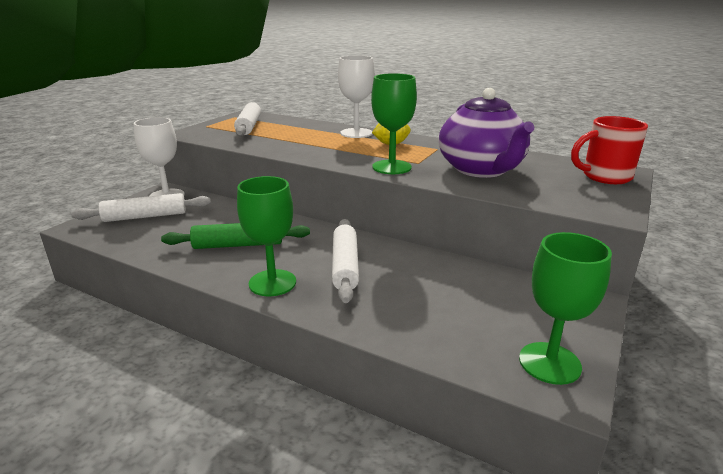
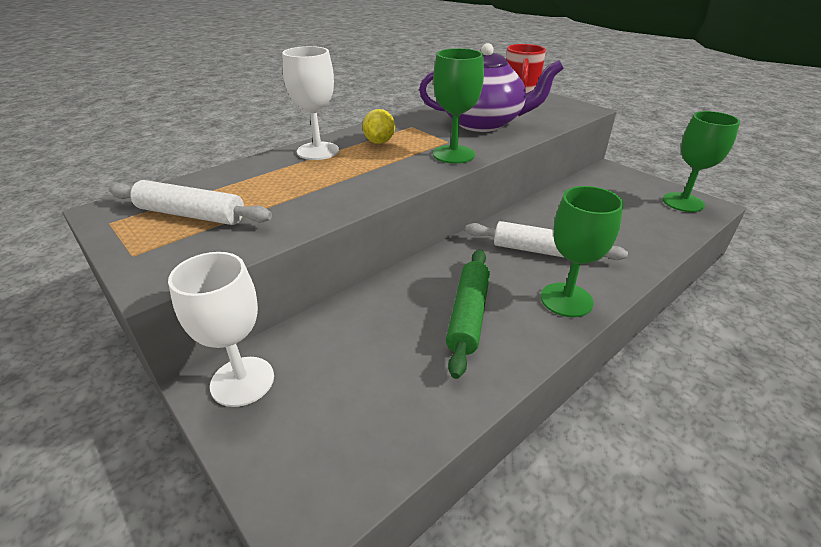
camera: 70 degrees left, 10 degrees up
white rolling pin [71,193,211,222] -> none

